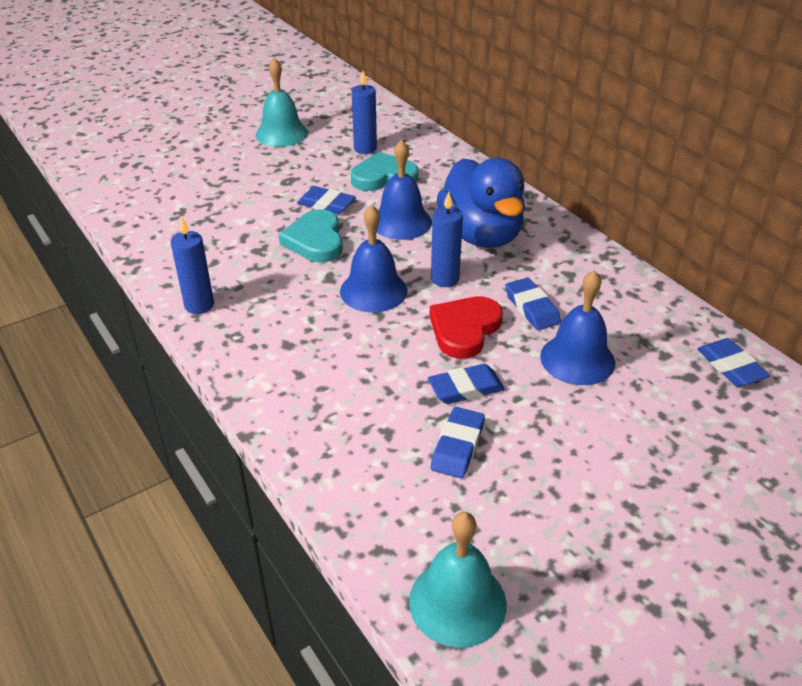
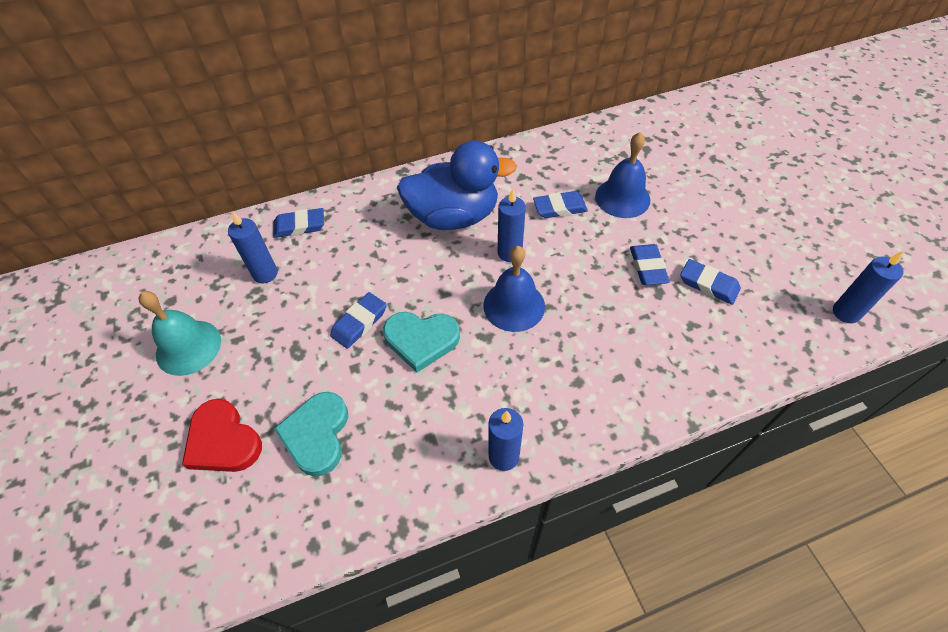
camera: 75 degrees left, 15 degrees up
turquoise heart [351,152,418,191] -> turquoise heart moved to [274,392,348,477]
blue bell [377,140,432,240] -> none
turquoise bell [409,512,507,648] -> blue candle [833,251,903,323]
red heart [429,296,503,359] -> red heart moved to [182,398,262,472]
blue eraser [697,338,770,387] -> blue eraser moved to [273,208,324,238]

